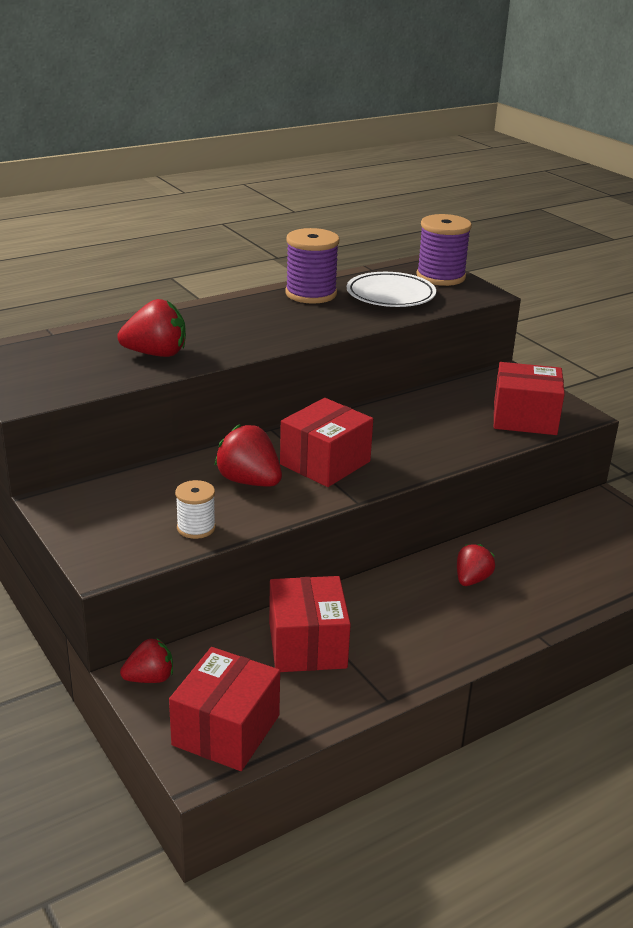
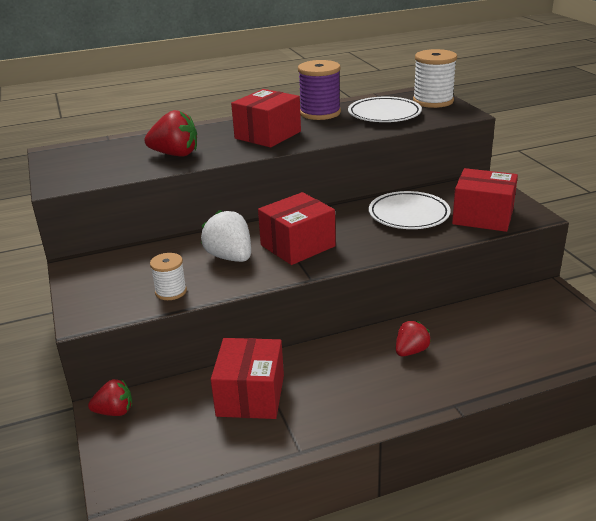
camera: 15 degrees right, 0 degrees up
red box [169,647,280,771] -> red box moved to [231,89,301,147]
red strawberry [214,424,282,486] -> white strawberry [201,210,251,262]
purple spool [416,214,472,286] -> white spool [413,49,457,108]
none -> white plate [369,191,451,229]

